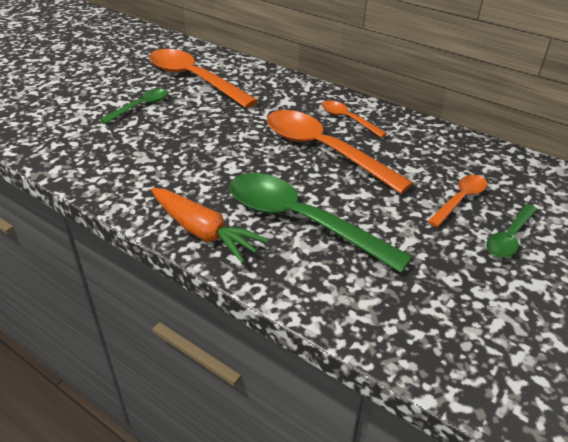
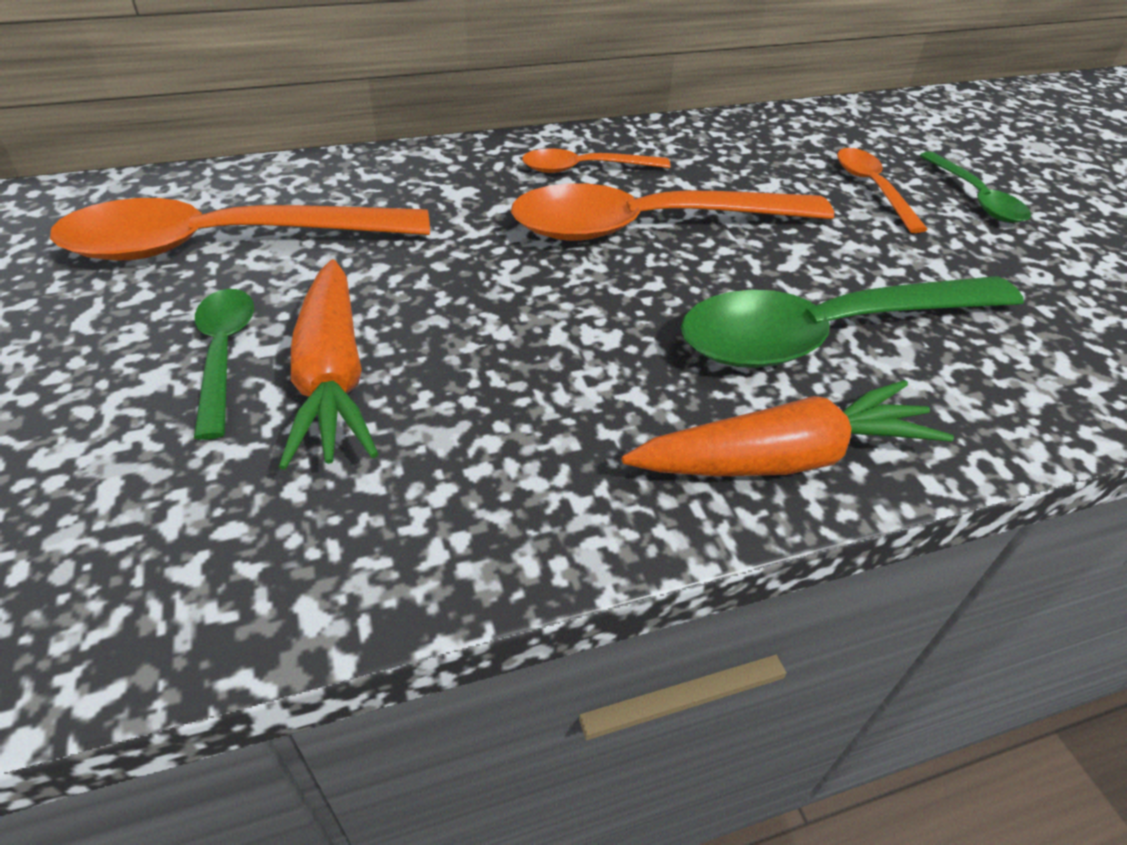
camera: 55 degrees left, 5 degrees up
none -> orange carrot [279,259,378,470]

